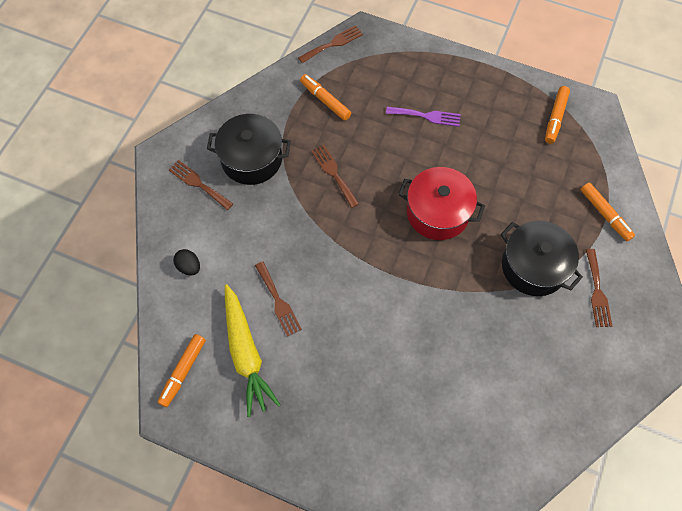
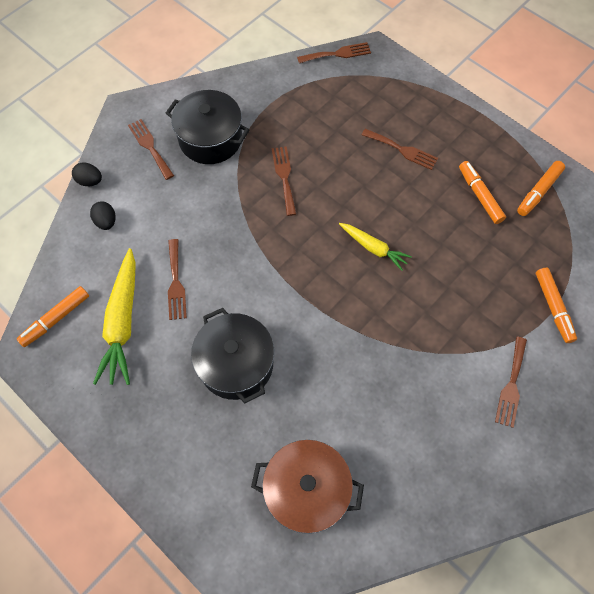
camera: 20 degrees right, 0 degrees up
orange marker [300,74,351,121] -> orange marker moved to [459,161,506,224]
purple fork [386,107,461,127] -> brown fork [361,129,438,170]
red pot [398,167,485,240] -> yellow carrot [339,223,412,271]
black pot [500,221,583,296] -> black pot moved to [191,308,274,403]
none -> black egg [72,162,102,186]
none -> brown pot [251,440,364,534]

